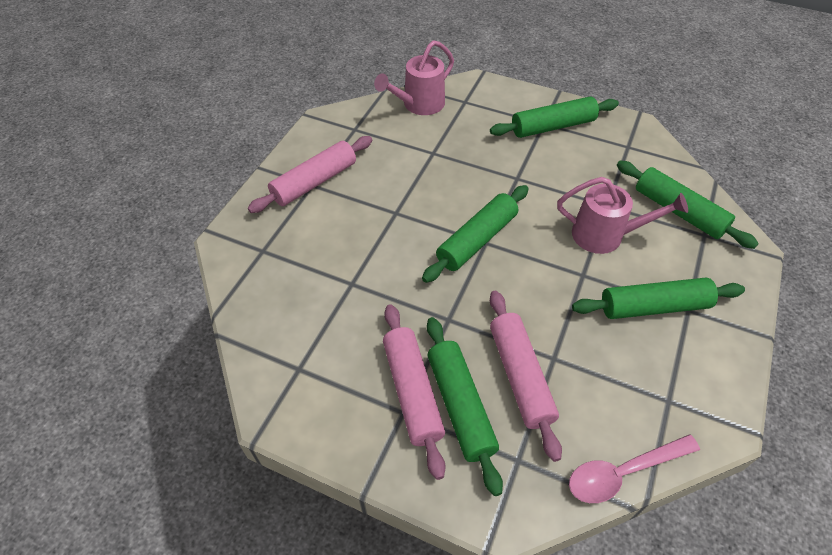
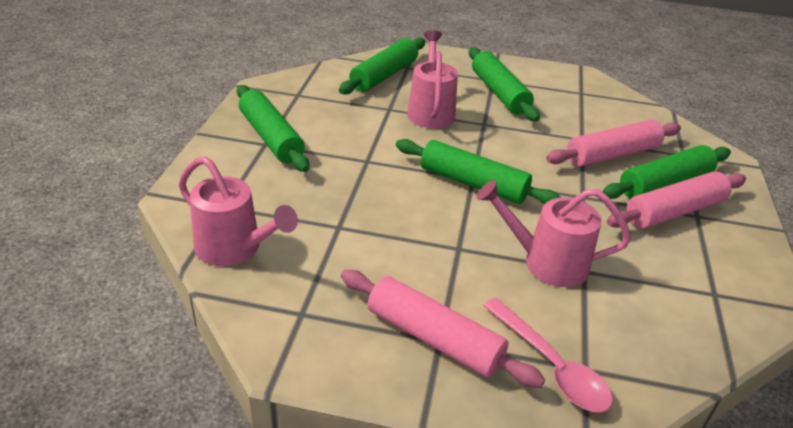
camera: 105 degrees left, 15 degrees down
pink spoon [569,434,700,503] -> pink spoon moved to [483,298,613,412]
none -> pink watering can [477,180,631,287]

